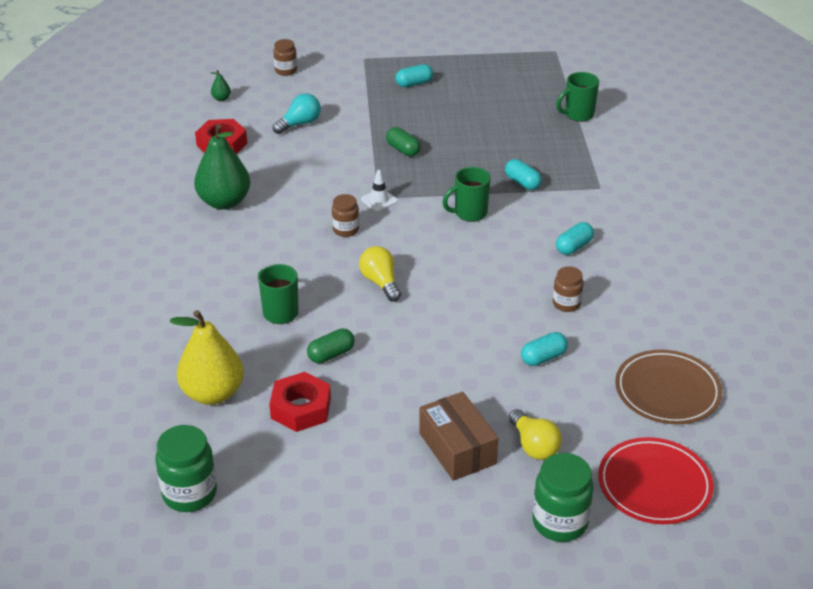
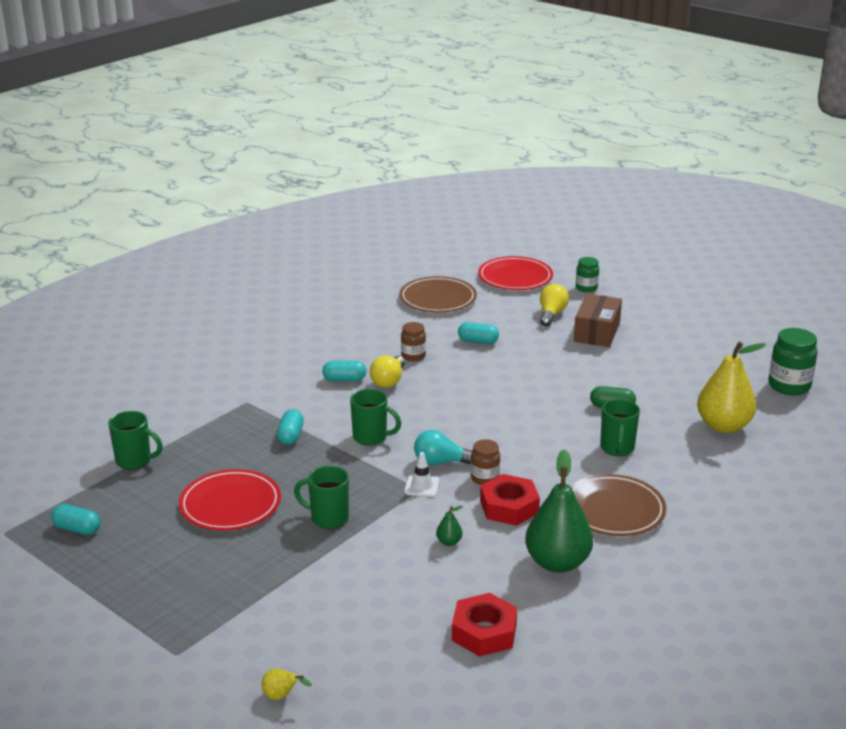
camera: 135 degrees left, 10 degrees down
green pear [210,70,231,101] -> green pear moved to [436,506,463,546]
red nut [269,372,331,432] -> red nut moved to [480,474,540,526]
brown jar [273,39,297,76] -> yellow pear [262,669,312,700]
turquoise light bulb [273,93,321,134] -> turquoise light bulb moved to [414,430,472,465]
yellow light bulb [359,246,401,302] -> yellow light bulb moved to [370,356,405,388]
green capsule [386,127,421,157] -> green mug [294,466,349,529]
turquoise capsule [395,64,433,87] -> turquoise capsule moved to [51,504,101,535]
green jar [532,453,594,542] -> green jar [576,257,599,292], size x0.61
none -> red plate [179,469,281,531]
none -> brown plate [570,474,666,536]

